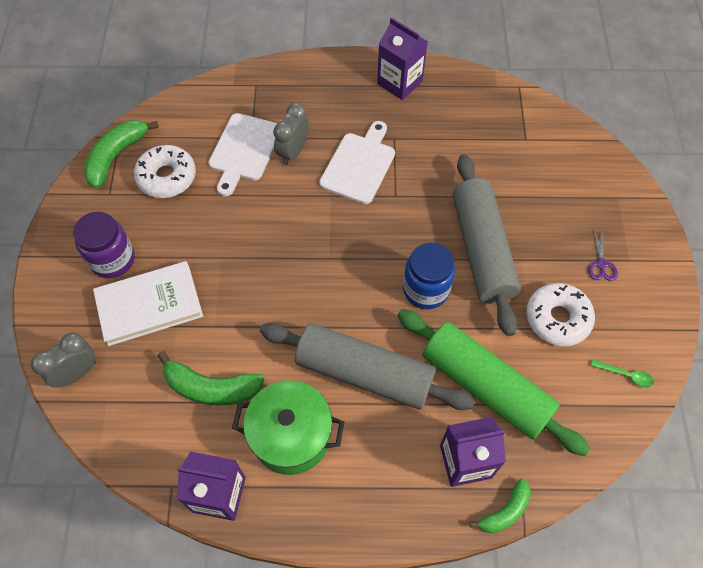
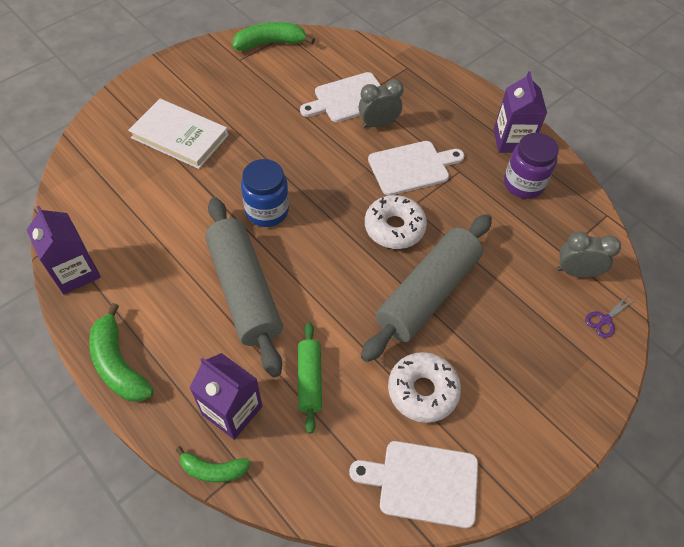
camera: 45 degrees right, 5 degrees down
grey clock [31,333,96,388] -> grey clock moved to [557,231,621,278]
purple jar [73,212,135,278] -> purple jar moved to [504,133,559,199]
white donut [134,145,196,198] -> white donut moved to [365,195,427,249]
green banana [158,351,264,405] -> green banana moved to [89,303,154,402]
green pot [232,380,344,475] -> none
green rolling pin [397,309,590,456] -> green rolling pin [298,323,322,434], size x0.51
blue jar [403,242,455,309] -> blue jar moved to [241,159,289,227]
purple scissors [588,230,618,281] -> purple scissors moved to [585,295,634,338]
green spoon [591,359,654,388] -> white cutting board [349,441,478,528]

